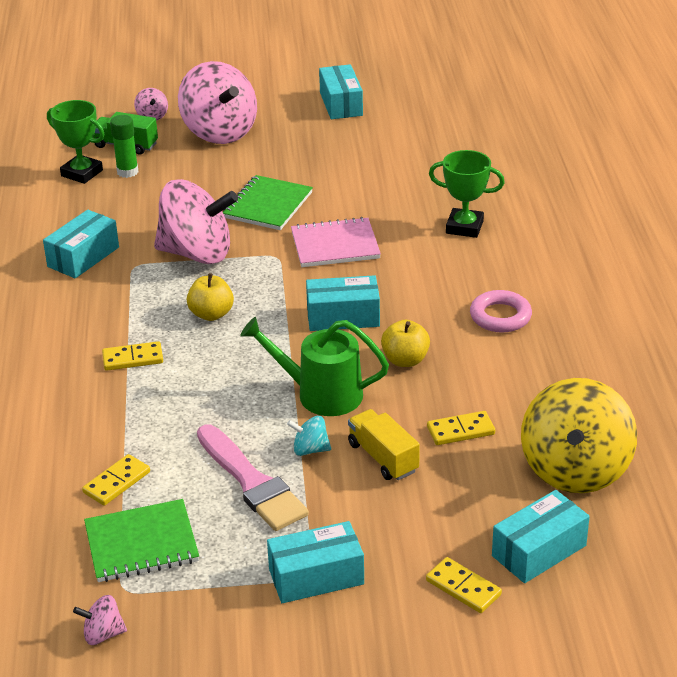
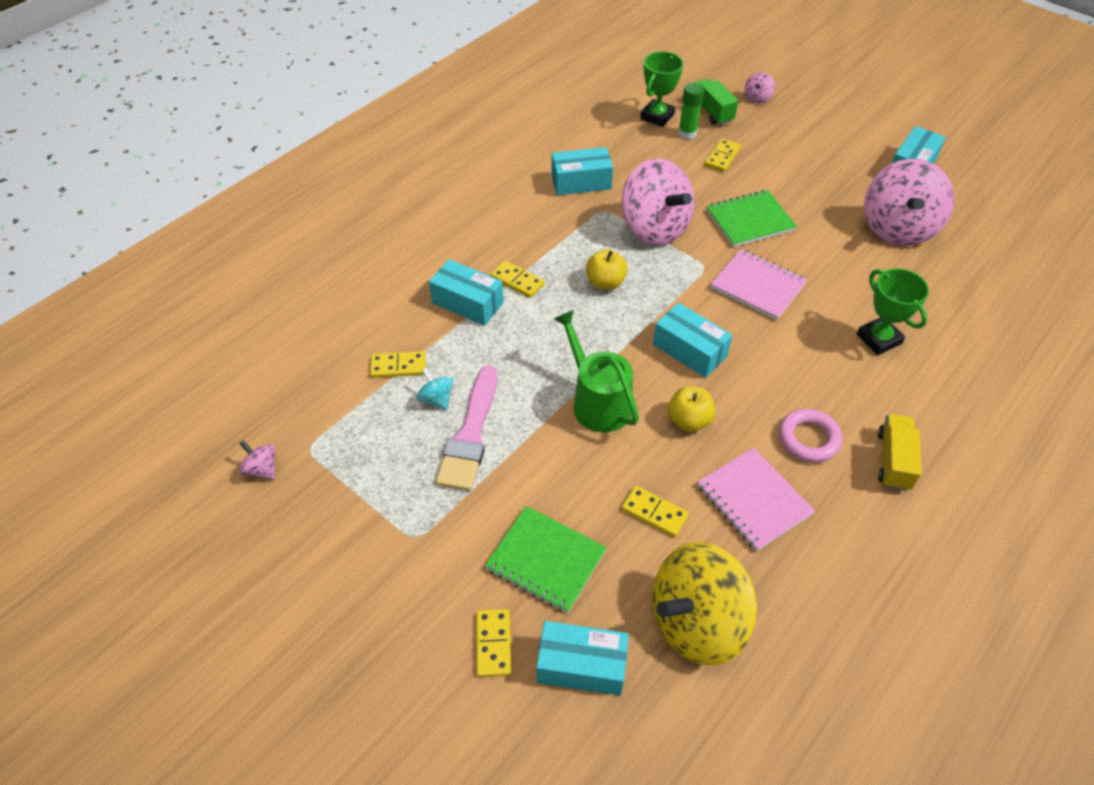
camera: 45 degrees right, 15 degrees up
green trophy [47,100,104,184] -> green trophy turned 45 degrees clockwise [640,51,683,127]
green notebook [84,499,199,582] -> green notebook moved to [485,506,607,613]
pink spinning top [178,61,257,144] -> pink spinning top moved to [864,159,954,246]
turquoise box [267,521,364,603] -> turquoise box moved to [429,259,504,326]
turquoise spinning top [287,416,331,456] -> turquoise spinning top moved to [417,368,453,410]
yellow truck [348,409,420,480] -> yellow truck moved to [878,414,922,491]
none -> pink notebook [698,448,815,551]
none -> yellow domino [705,139,741,172]

